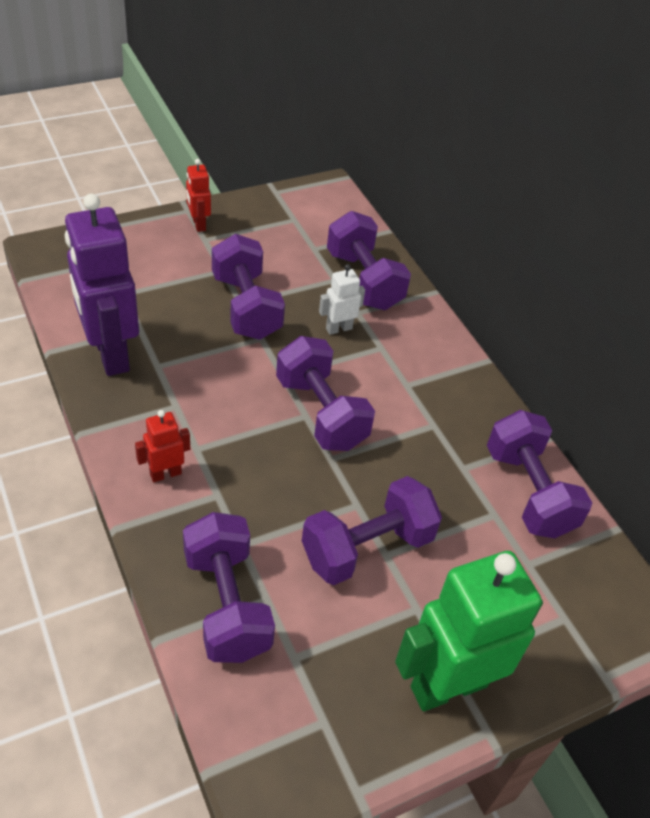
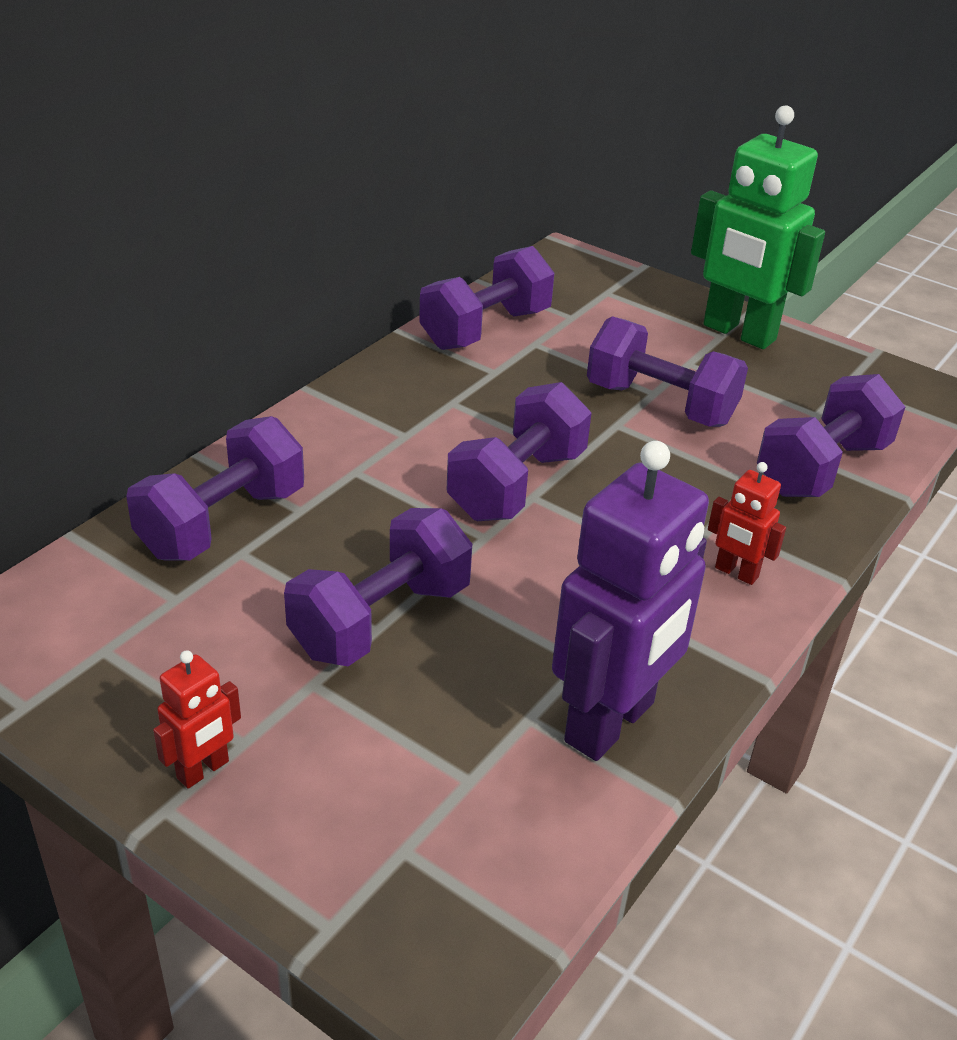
camera: 115 degrees left, 10 degrees down
white robot [319,264,365,335] -> none

